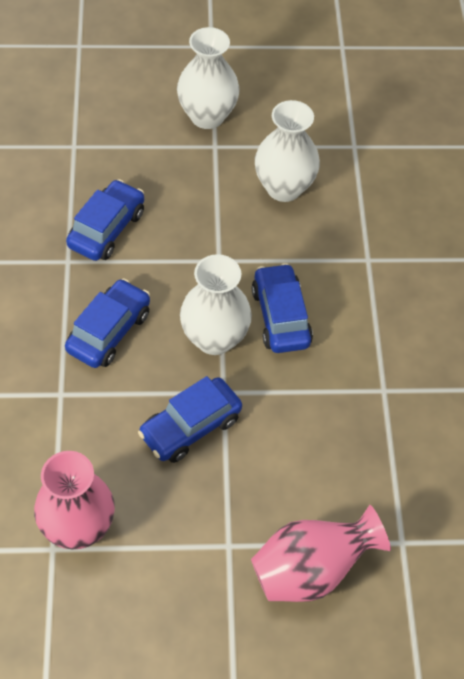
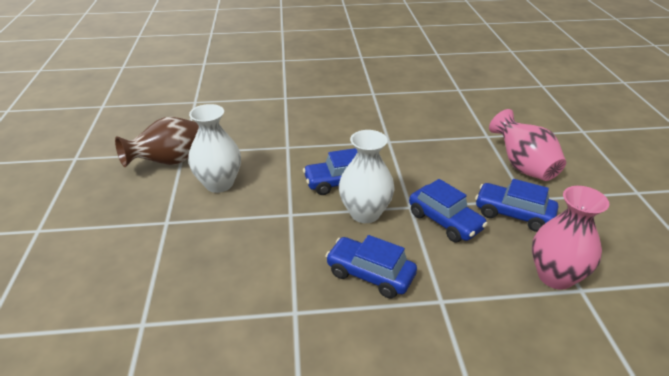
camera: 90 degrees left, 20 degrees down
blue car [66,179,144,261] -> blue car moved to [475,179,558,232]
white vase [177,27,240,129] -> none
none -> brown vase [115,117,199,167]

